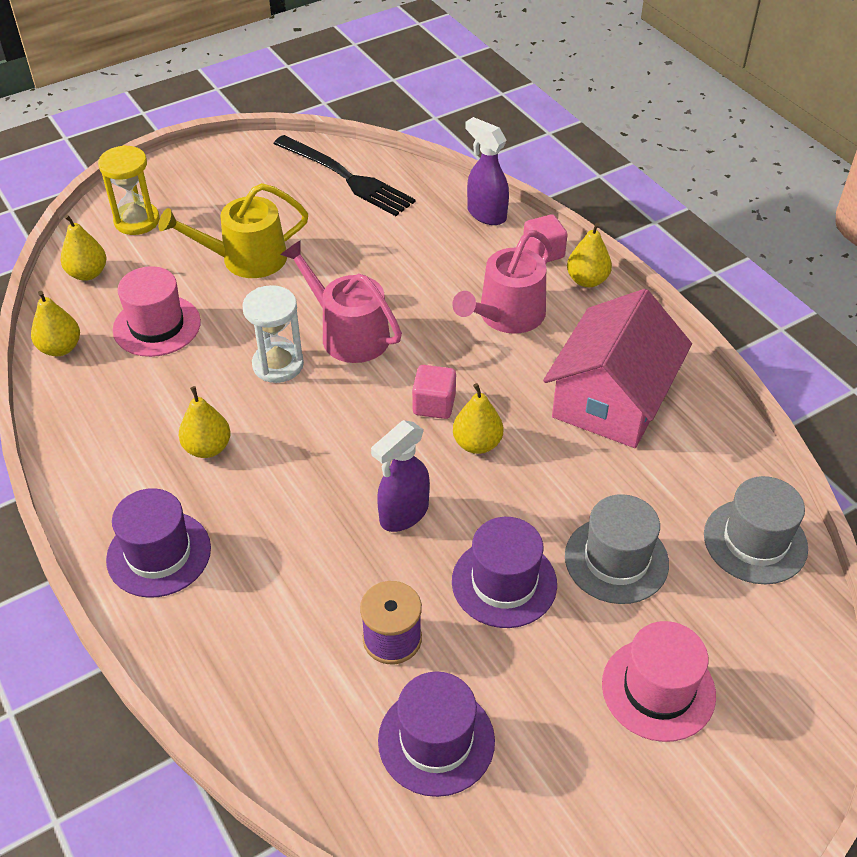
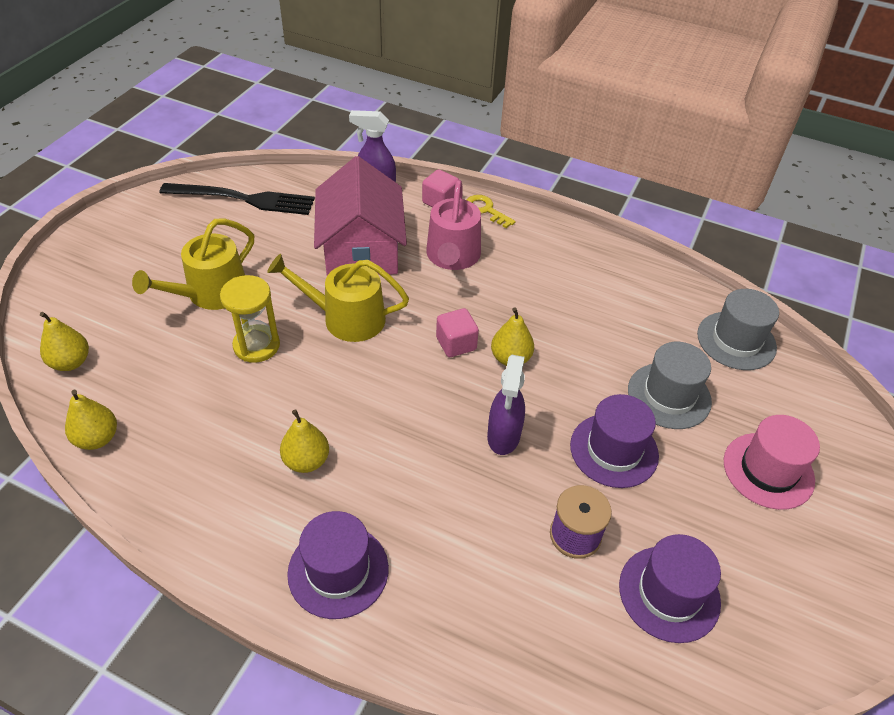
camera: 35 degrees left, 0 degrees up
yellow hourglass [98,145,160,235] -> yellow hourglass moved to [220,275,280,363]
pink hat [113,266,201,357] -> none
white hourglass [242,285,304,383] -> none
pink watering can [280,240,402,363] -> yellow watering can [267,254,409,342]
pink house [543,289,692,448] -> pink house moved to [314,156,407,275]
yellow pear [567,222,612,287] -> yellow key [467,195,516,228]

